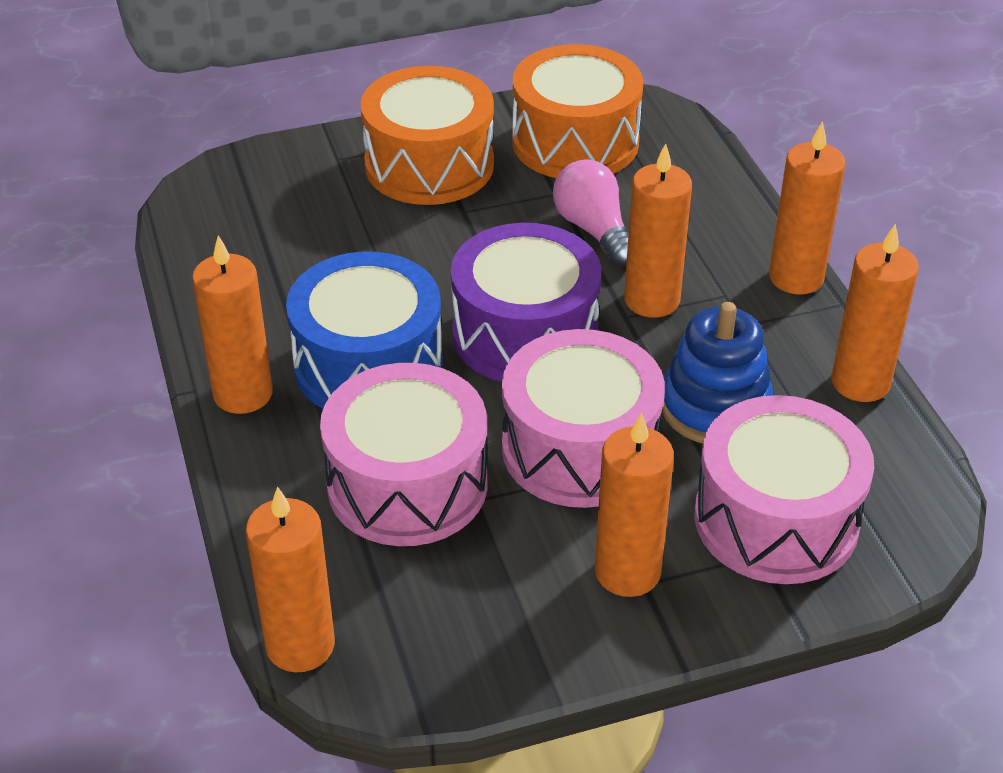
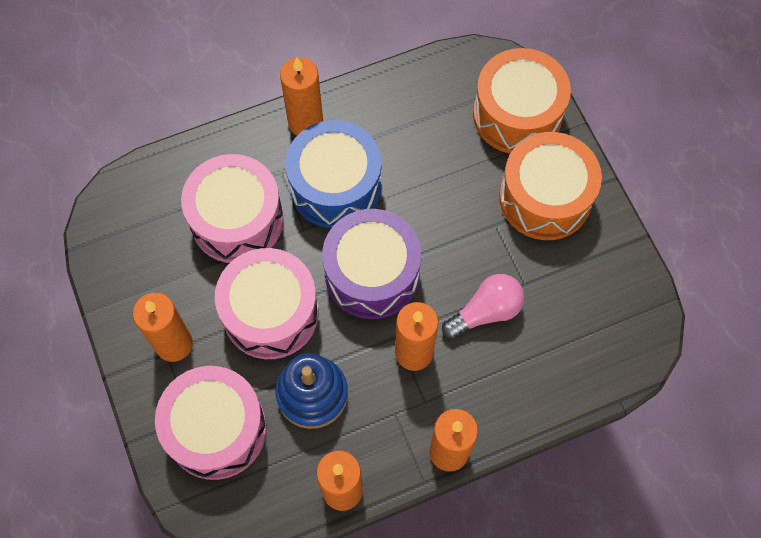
camera: 85 degrees right, 25 degrees up
orange candle [246,486,335,673] -> none
orange drum [512,44,643,178] -> orange drum moved to [473,48,571,154]

